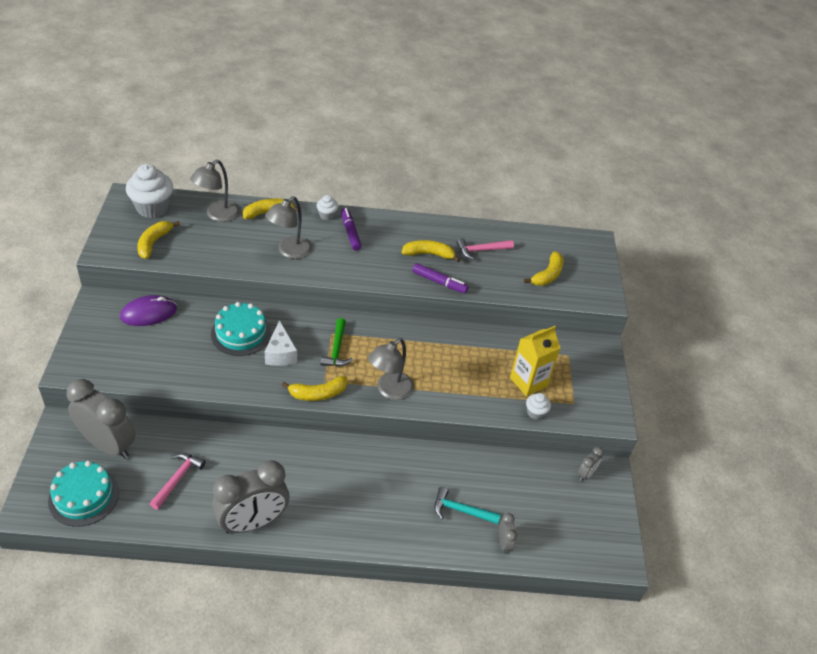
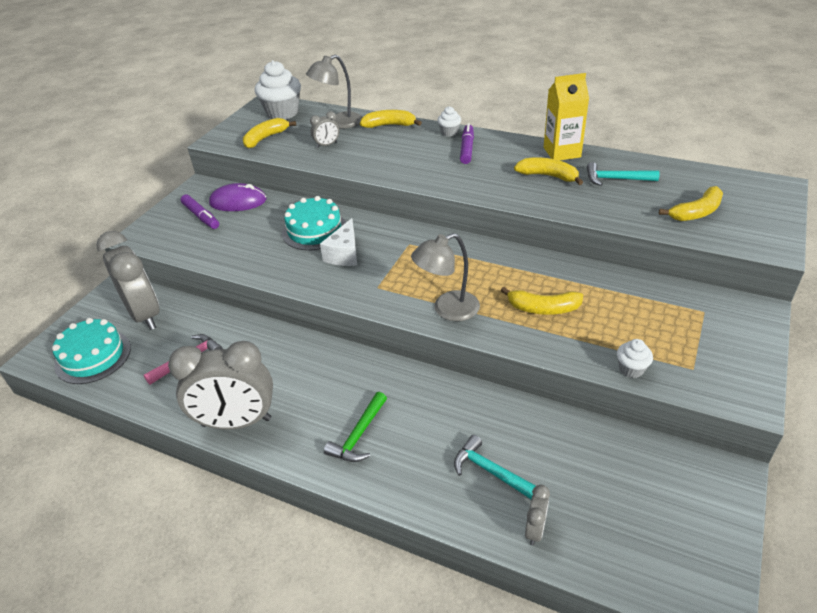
camera: 30 degrees right, 5 degrees down
grey lamp [265,196,312,259] -> none
yellow banana [282,376,348,401] -> yellow banana moved to [501,287,583,315]
green hammer [321,318,353,367] -> green hammer moved to [324,392,387,462]
purple marker [412,263,469,294] -> purple marker moved to [180,194,219,229]
pink hammer [457,238,514,260] -> turquoise hammer [587,162,660,186]
yellow carton [510,326,560,397] -> yellow carton moved to [544,73,589,161]
grey clock [578,447,604,481] -> grey clock moved to [310,111,339,148]

